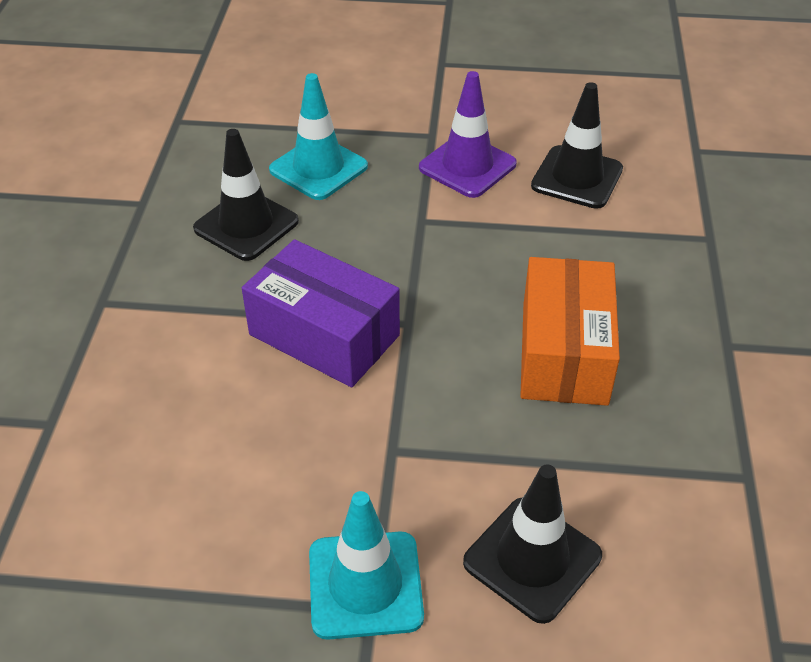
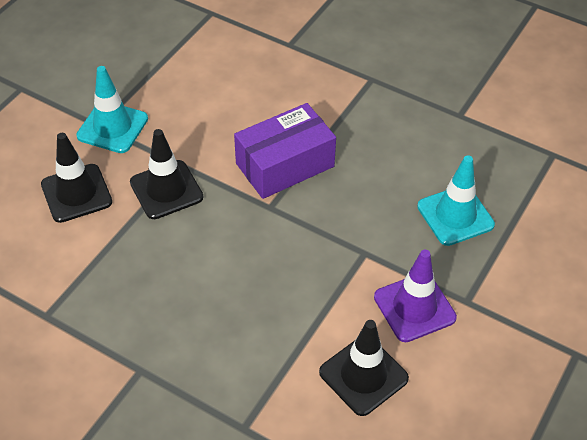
camera: 115 degrees right, 5 degrees up
black traffic cone [193,129,299,261] -> black traffic cone moved to [130,129,203,219]
orange box [520,257,620,406] -> none

